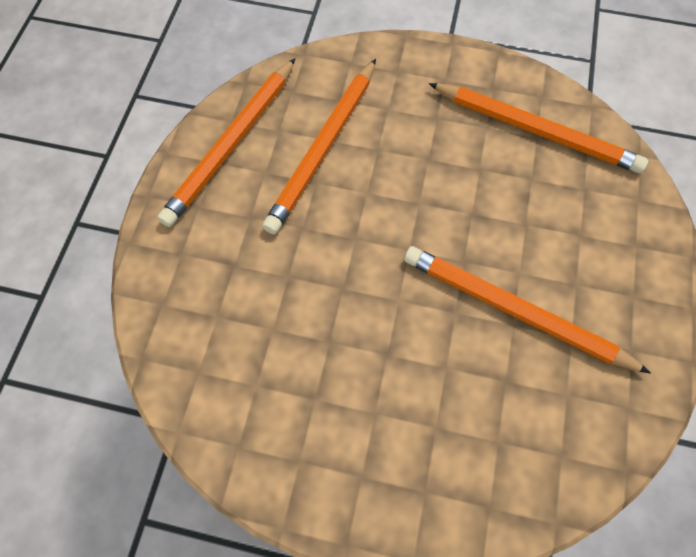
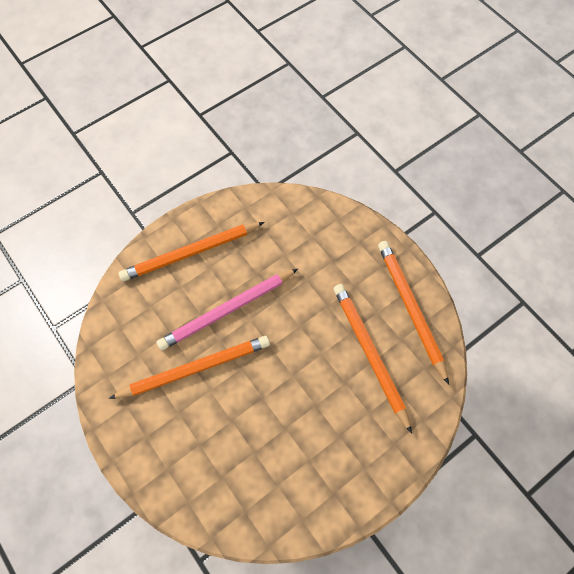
camera: 130 degrees right, 0 degrees up
orange pencil [429,83,648,173] -> orange pencil moved to [119,222,265,281]
none -> pink pencil [156,269,298,351]

